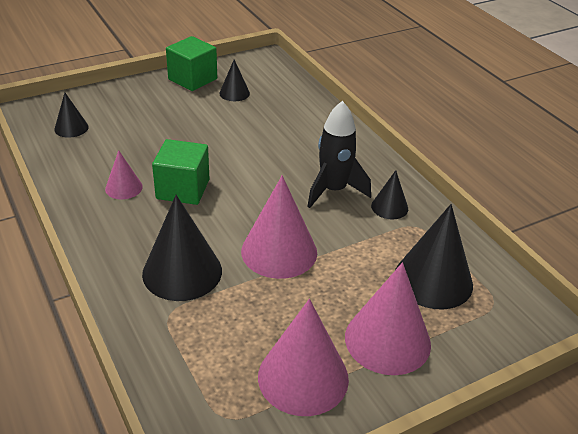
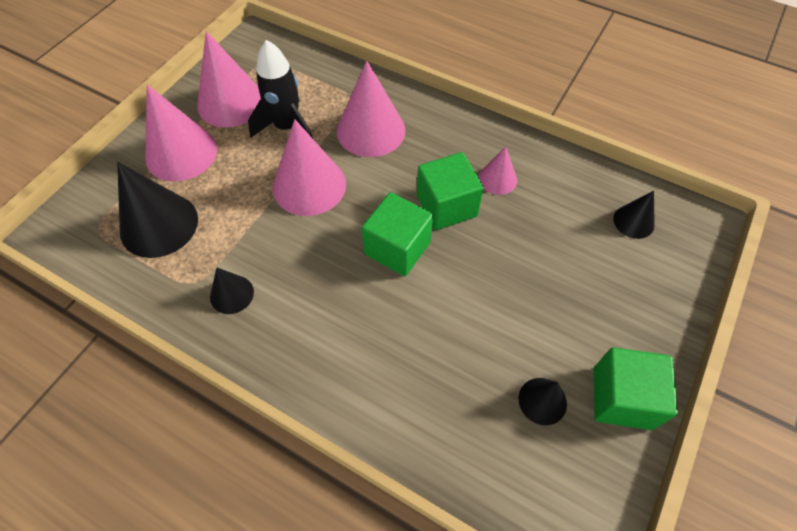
camera: 150 degrees right, 20 degrees up
black cone [142,195,222,301] -> pink cone [337,61,405,157]
black rocket [307,101,371,208] -> black rocket moved to [248,40,313,138]
none -> green cube [362,192,433,276]

